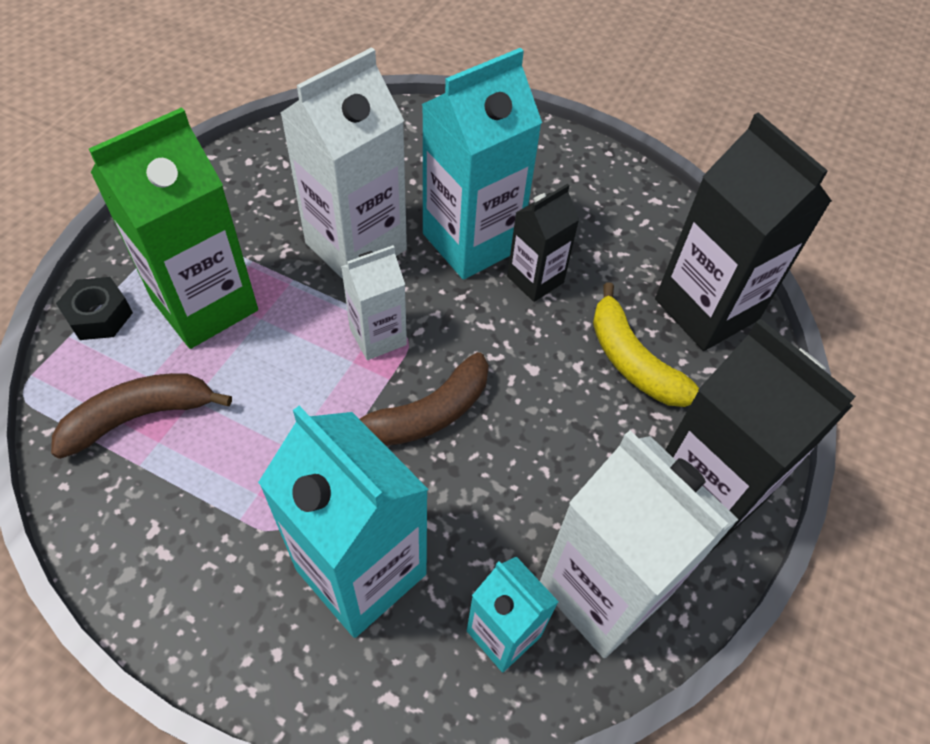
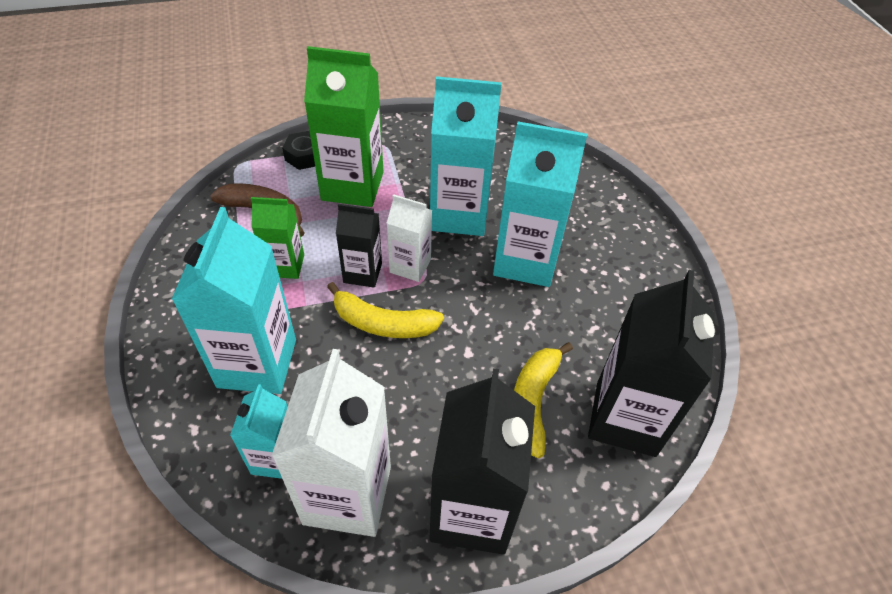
camera: 50 degrees right, 5 degrees down
white carton [281,47,407,279] -> turquoise carton [430,76,502,236]
brown banana [360,352,489,446] -> yellow banana [327,282,444,338]
black carton [507,184,579,302] -> black carton moved to [336,204,382,288]
none -> green carton [251,197,304,279]

